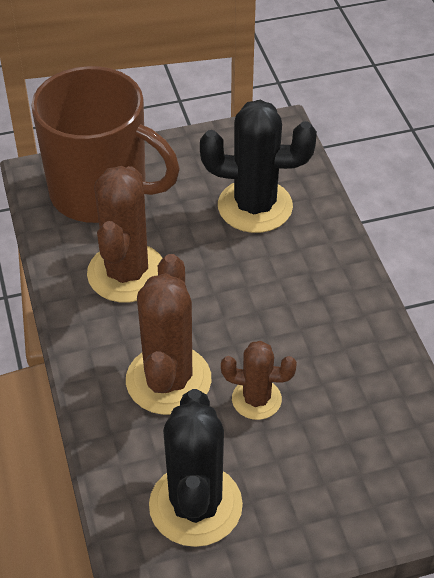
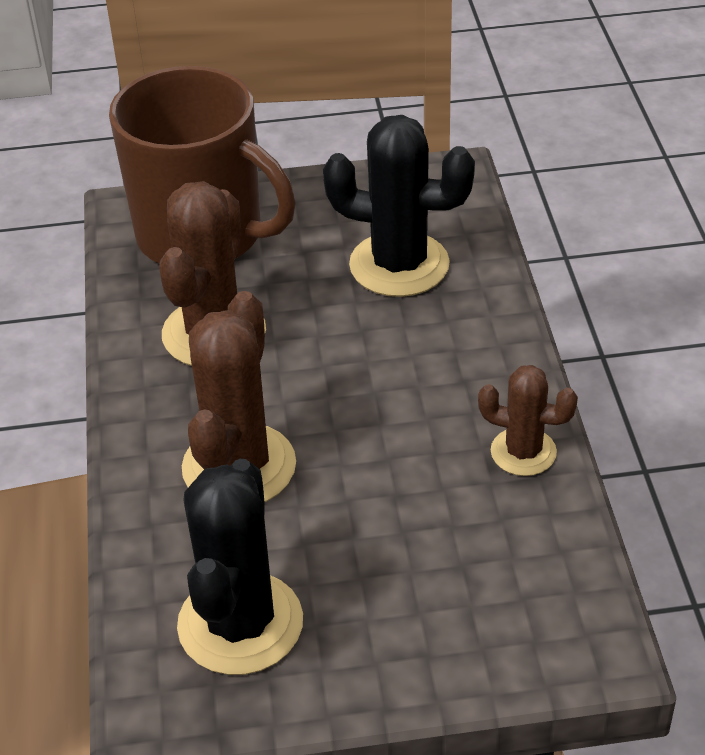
camera: 10 degrees right, 5 degrees down
brown cactus [221,341,297,420] -> brown cactus moved to [478,365,578,476]

